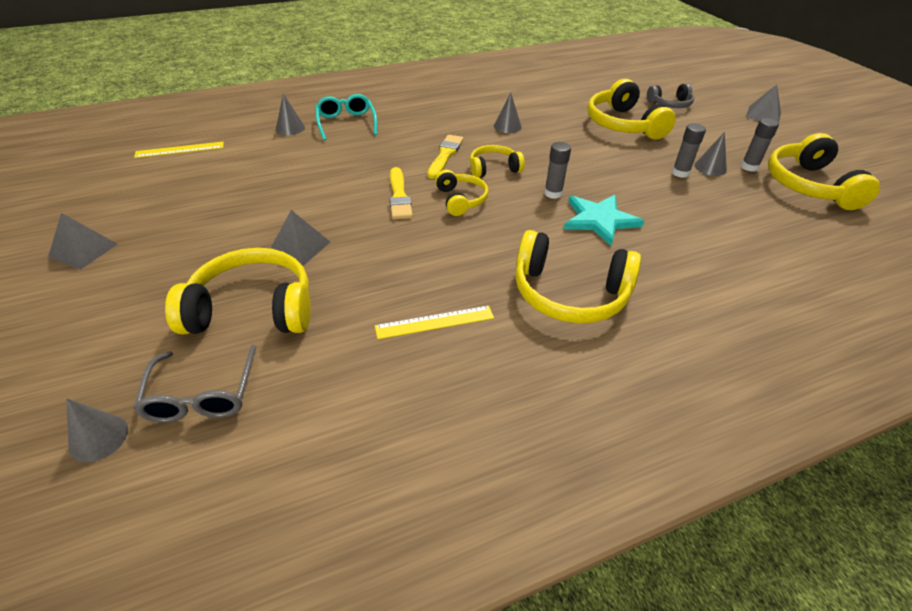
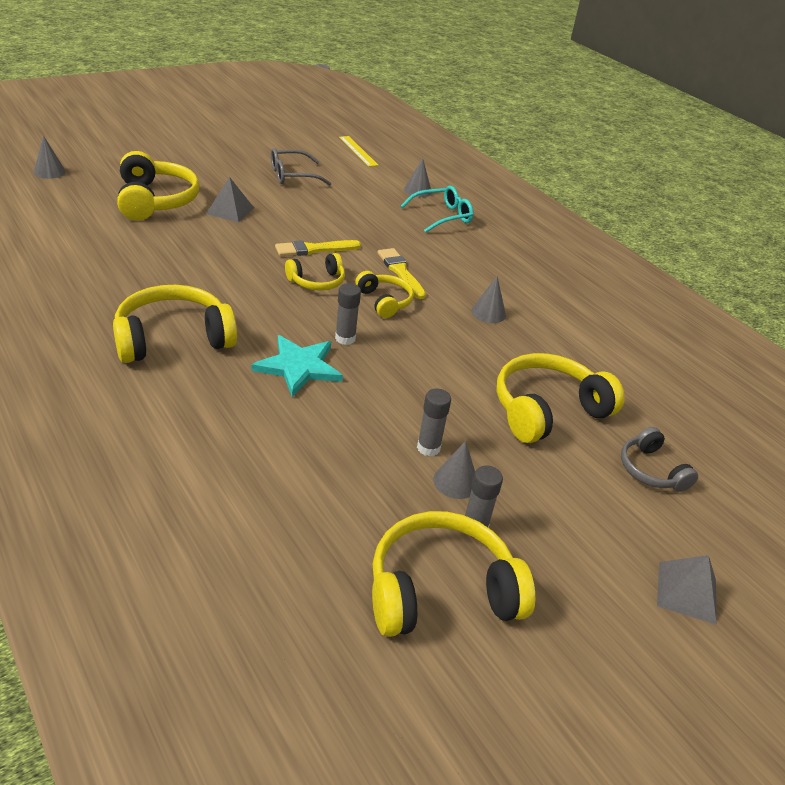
camera: 75 degrees right, 5 degrees down
grey pyramid [48,213,117,270] -> none
grey glasses [133,345,256,423] -> grey glasses moved to [271,148,332,186]
yellow ruler [375,306,494,339] -> none
yellow brush [428,135,464,179] -> yellow brush turned 120 degrees counterclockwise [377,248,426,299]
yellow headphones [515,230,641,323] -> yellow headphones turned 60 degrees clockwise [113,285,237,363]

